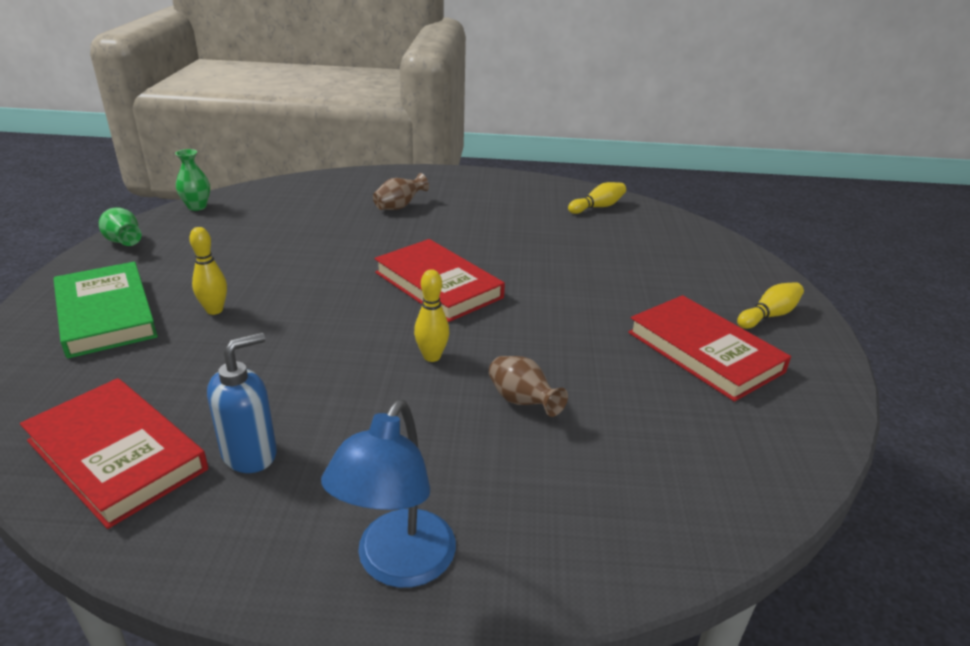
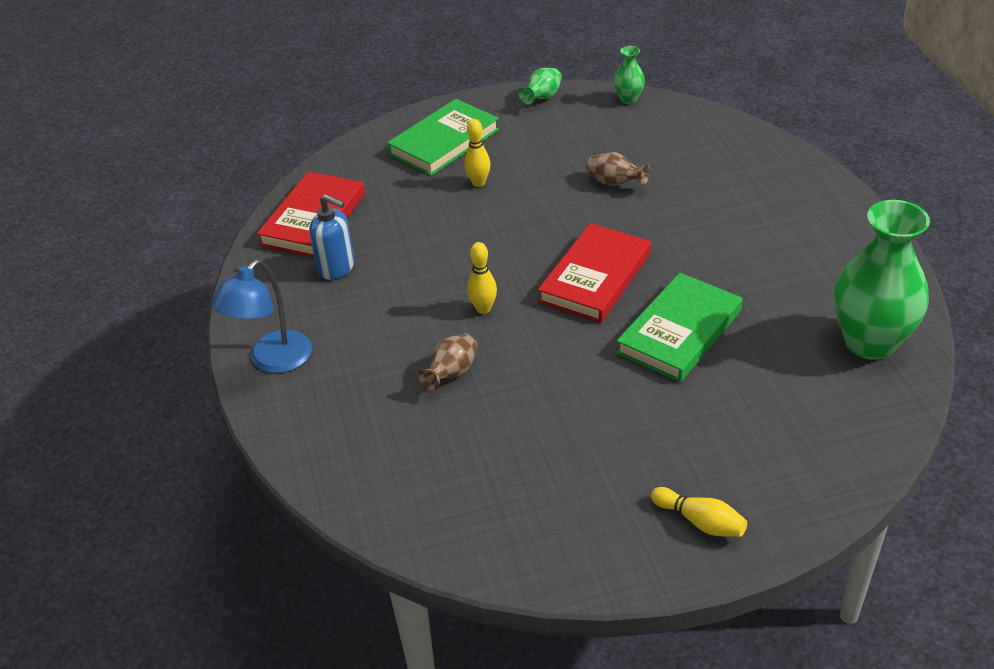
camera: 75 degrees right, 10 degrees up
blue lamp [321,400,456,588] -> blue lamp turned 60 degrees counterclockwise [211,260,312,373]
brown vase [373,173,429,210] -> brown vase moved to [587,152,650,186]
yellow bowling pin [568,182,626,214] -> green vase [834,200,930,360]
red book [628,295,791,402] -> none
none -> green book [616,273,743,382]

